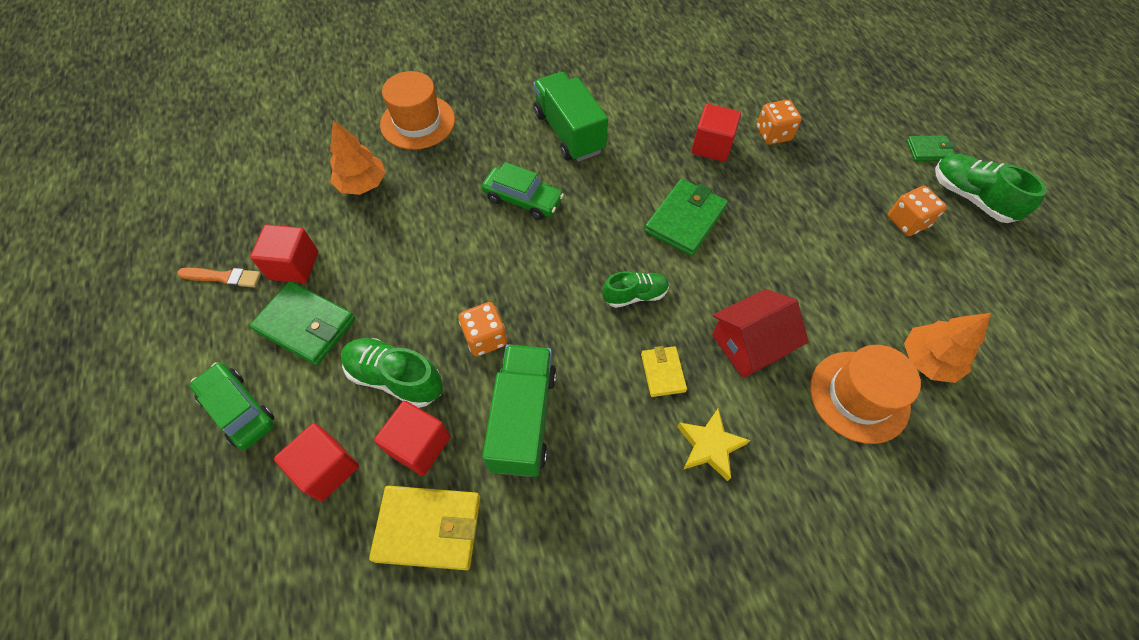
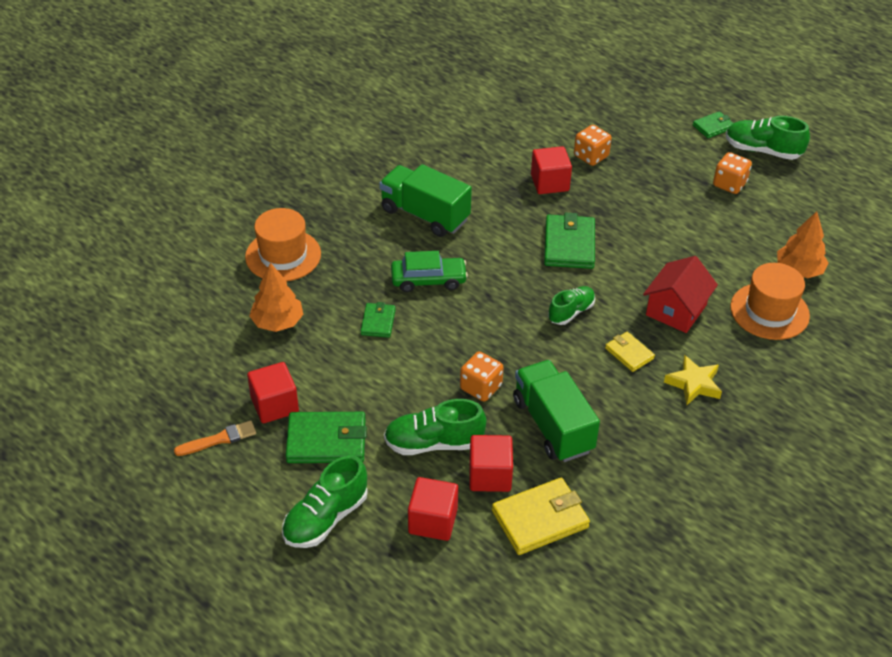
camera: 30 degrees left, 15 degrees down
green car [190,362,274,450] -> green shoe [282,455,368,548]
none -> green wallet [361,302,396,338]

